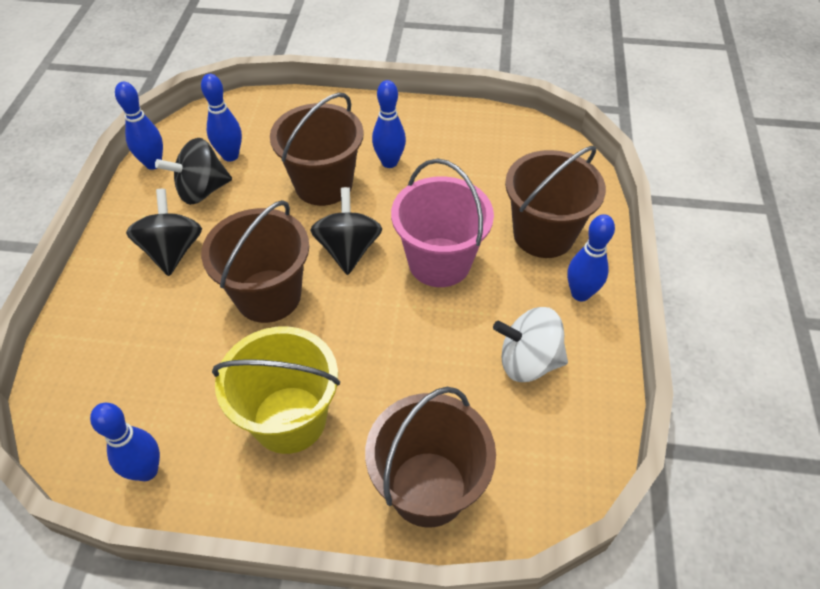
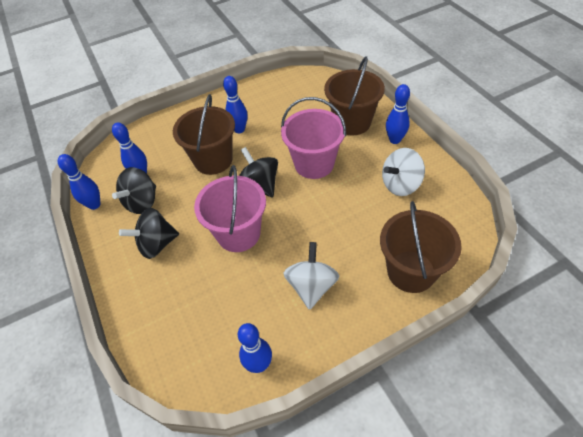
camera: 30 degrees left, 0 degrees up
black spinning top [126,189,202,276] -> black spinning top turned 75 degrees counterclockwise [119,208,179,259]
brown bucket [201,200,309,323] -> pink bucket [194,165,266,252]
yellow bucket [212,326,340,454] -> white spinning top [283,242,340,310]

